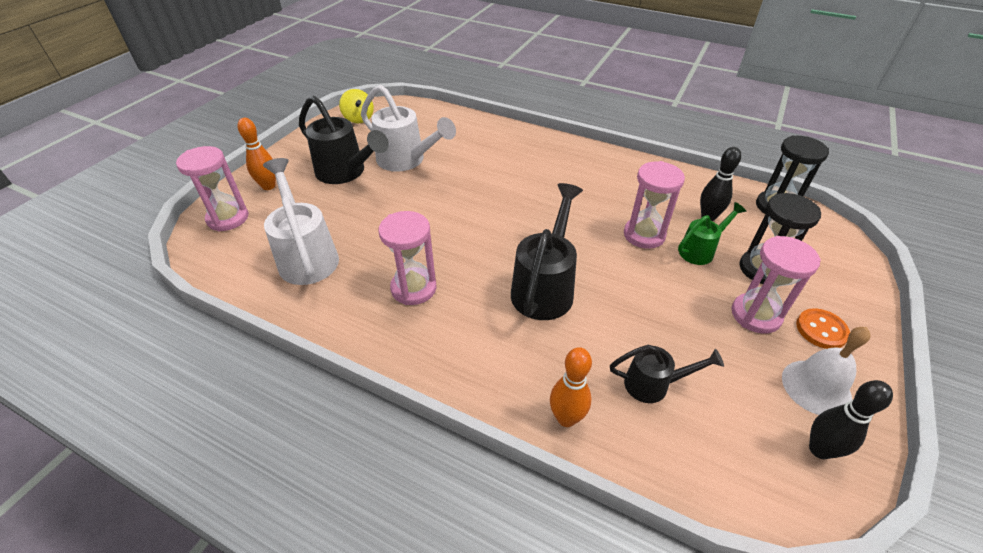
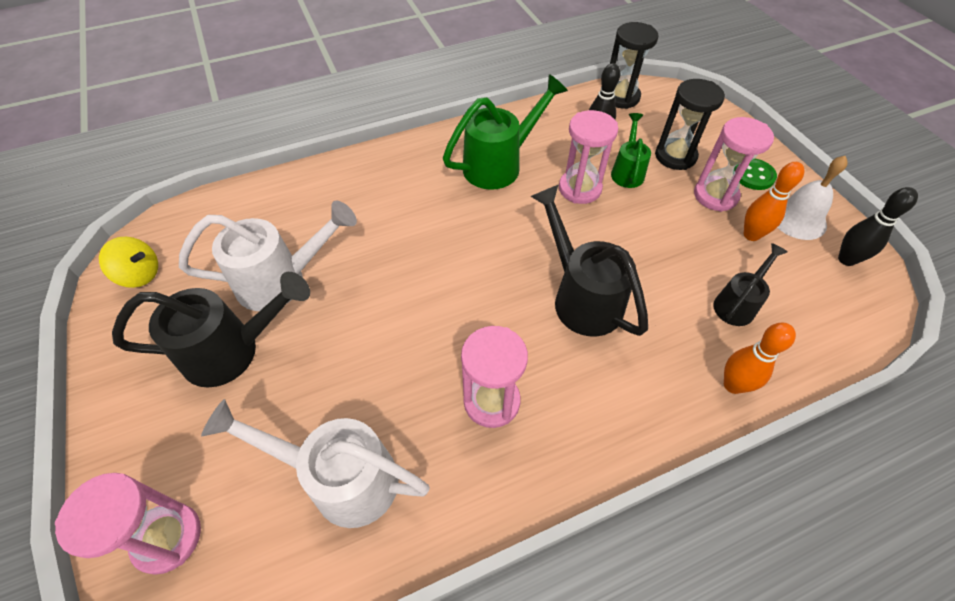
camera: 50 degrees left, 10 degrees up
orange bowling pin [238,118,276,190] -> orange bowling pin moved to [744,162,804,241]
orange button [796,308,850,349] -> green button [734,159,777,190]
none -> green watering can [443,74,568,190]

